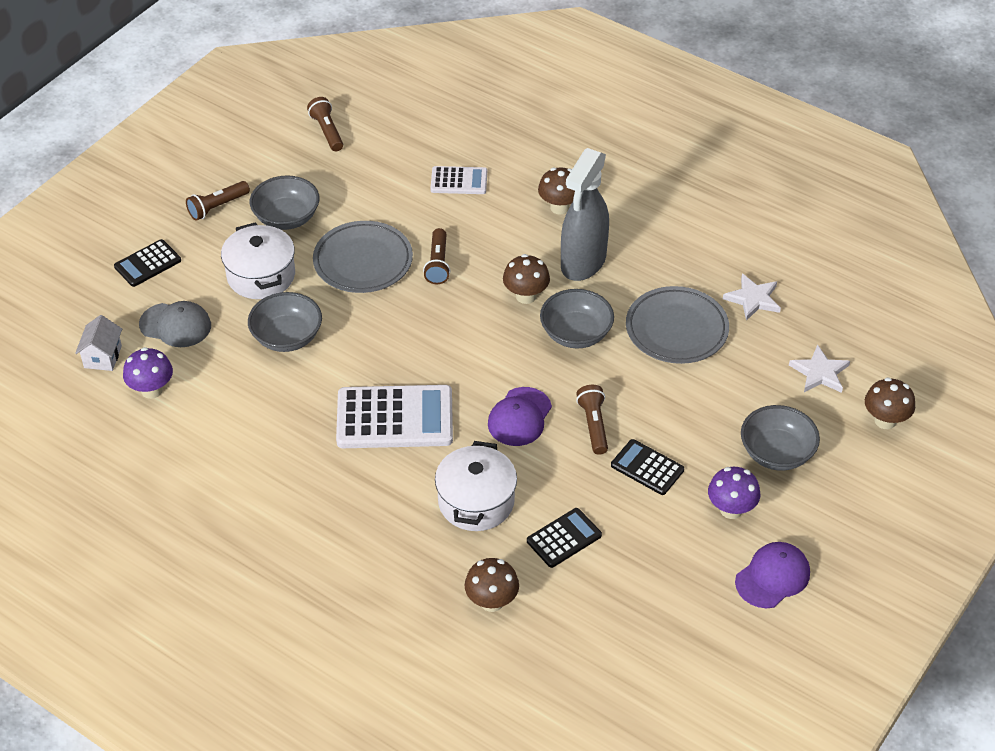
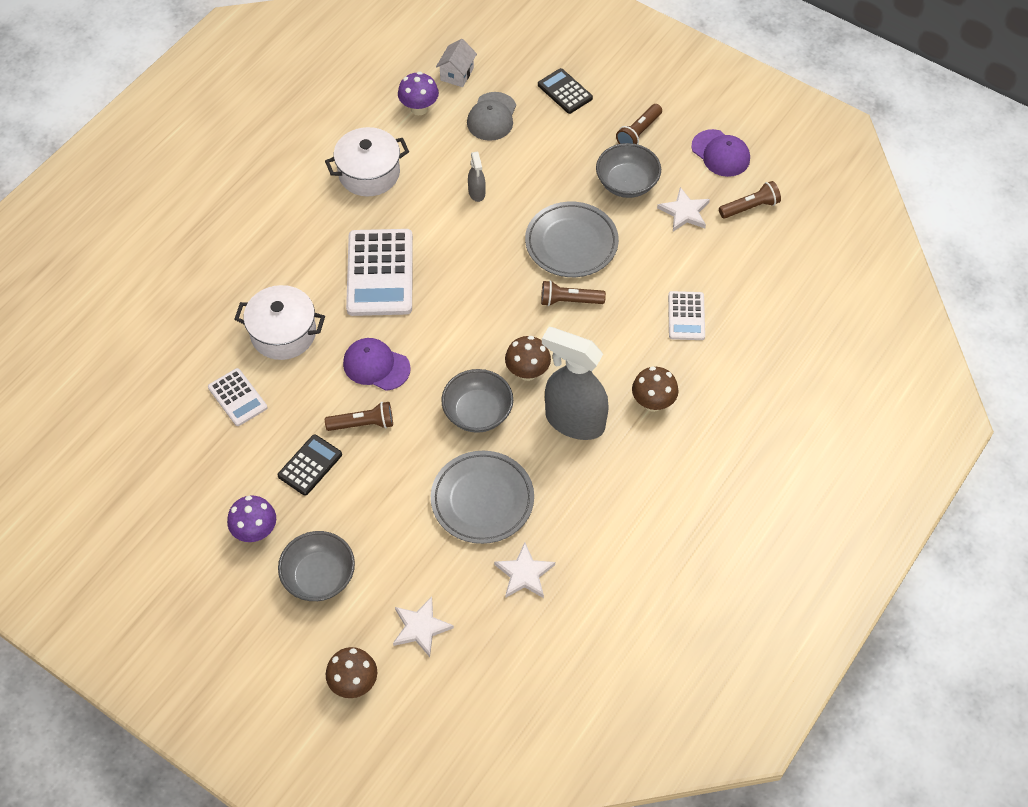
camera: 90 degrees right, 10 degrees up
white house [75,315,122,371] -> white house turned 75 degrees counterclockwise [436,39,477,87]
brown flashlight [186,181,250,221] -> brown flashlight turned 105 degrees counterclockwise [616,104,662,144]
white pot [221,222,295,299] -> white pot moved to [325,127,409,196]
grey bowl [248,292,322,352] -> grey spray bottle [468,152,485,202]
brown mushroom [465,558,519,612] -> none
black calculator [527,508,602,568] -> white calculator [208,368,267,426]
purple cap [735,542,810,608] -> purple cap moved to [691,129,750,177]
none -> white star [657,187,710,232]

